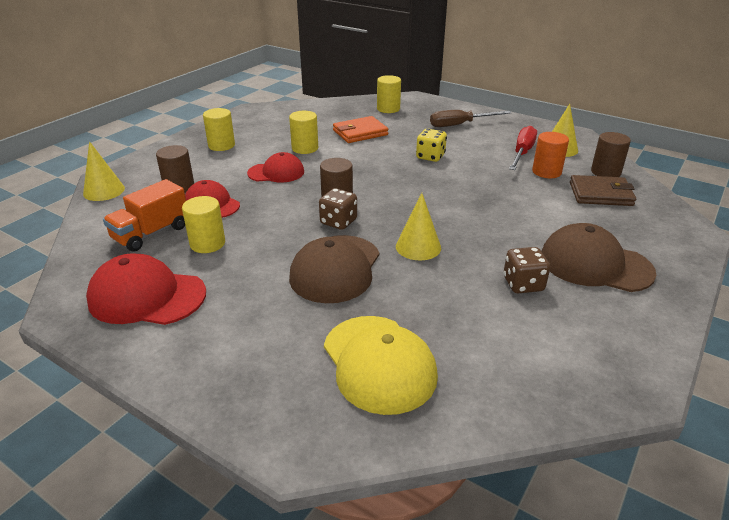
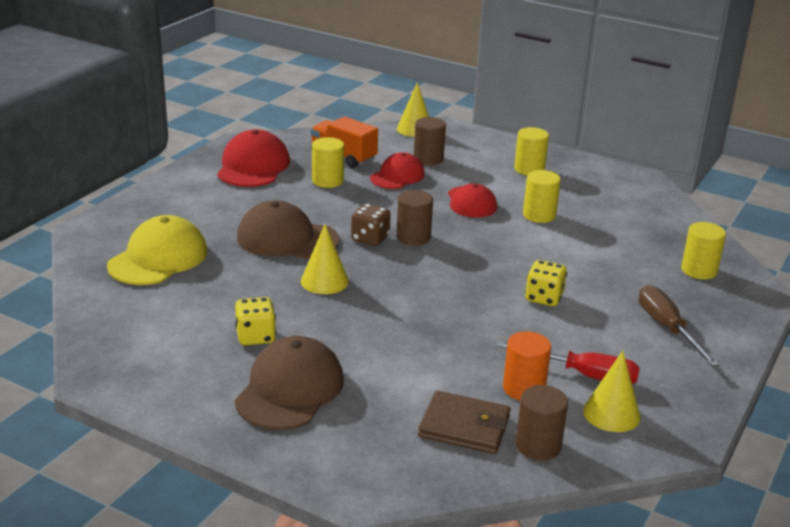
camera: 85 degrees right, 5 degrees down
yellow cap [324,316,438,415] -> yellow cap turned 150 degrees clockwise [107,215,207,285]
orange wallet [333,116,389,143] -> none
brown dice [504,247,550,293] -> yellow dice [235,297,276,345]
brown wallet [570,175,636,206] -> brown wallet turned 75 degrees counterclockwise [418,391,511,454]

